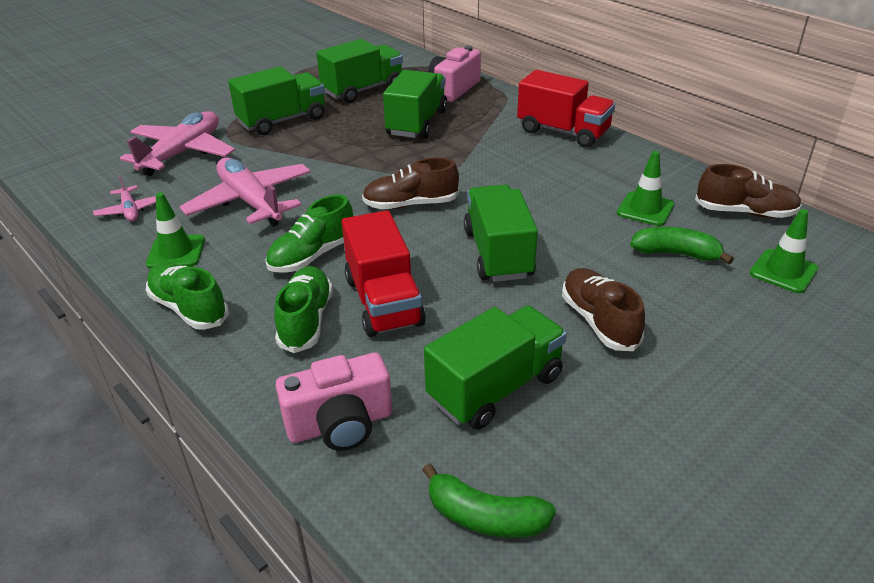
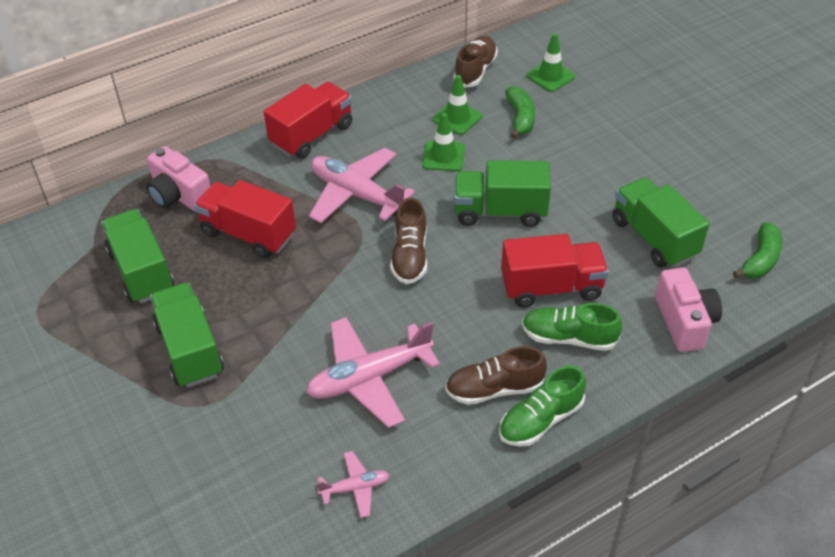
camera: 80 degrees left, 10 degrees up
pink plane [120,111,235,176] -> pink plane moved to [309,148,415,223]
green traffic cone [146,193,205,269] -> green traffic cone moved to [422,113,465,171]
green shoe [265,194,353,273] -> none
green truck [383,70,447,139] -> red truck [194,180,296,259]
brown shoe [562,268,645,351] -> brown shoe moved to [445,346,547,405]
green banana [630,227,734,264] -> green banana turned 150 degrees clockwise [505,86,535,139]

